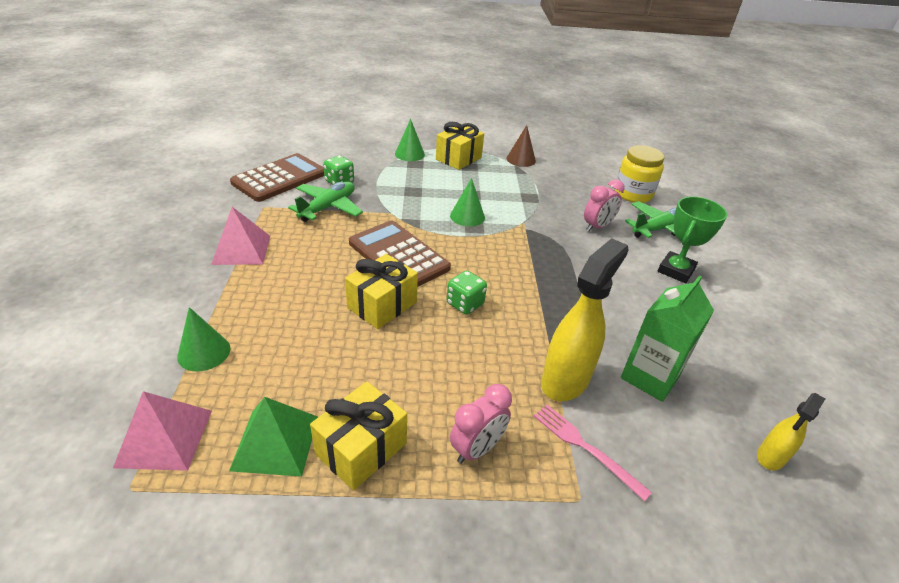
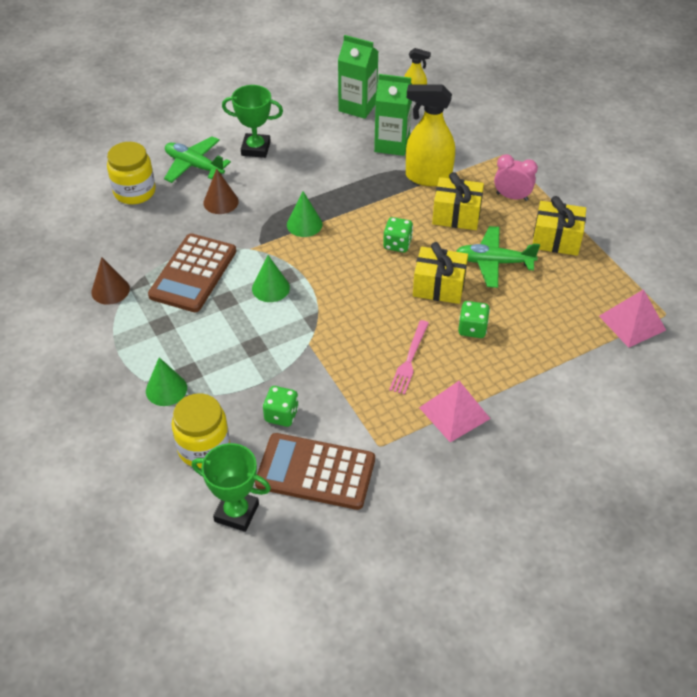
camera: 115 degrees left, 10 degrees up
green cone [177,307,230,371] -> green cone moved to [287,191,322,237]
green pyramid [229,397,318,477] -> none
green plane [288,181,363,222] -> green plane moved to [456,226,540,288]
brown calculator [349,220,451,287] -> brown calculator moved to [148,234,236,312]
yellow gift [436,122,484,170] -> yellow gift moved to [432,172,484,230]
pink fork [534,404,652,501] -> pink fork moved to [389,320,429,394]
pink clock [584,180,624,232] -> brown cone [203,169,239,214]
none -> yellow jar [171,393,230,468]
none -> green trophy [192,443,271,532]
none -> green carton [338,35,378,119]
none -> green dice [458,301,490,338]

